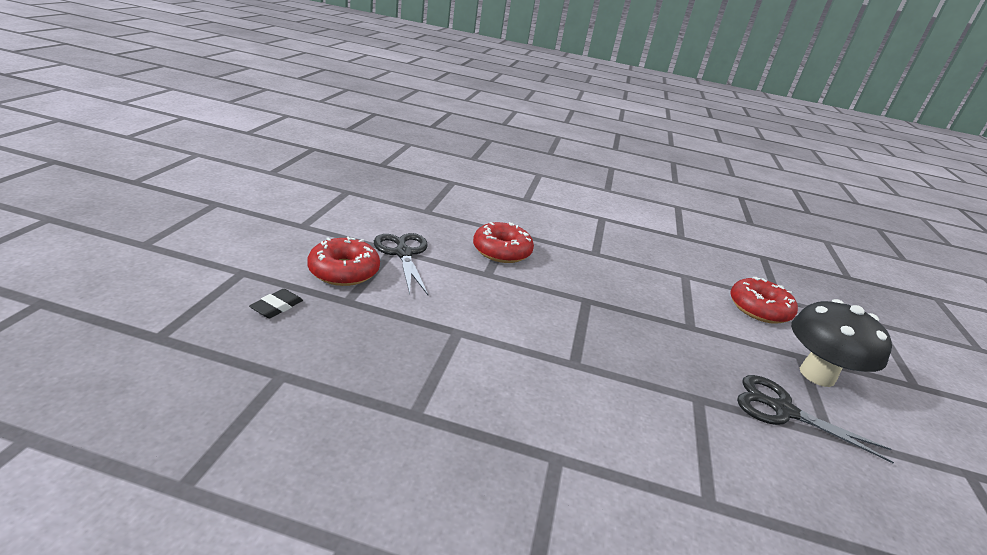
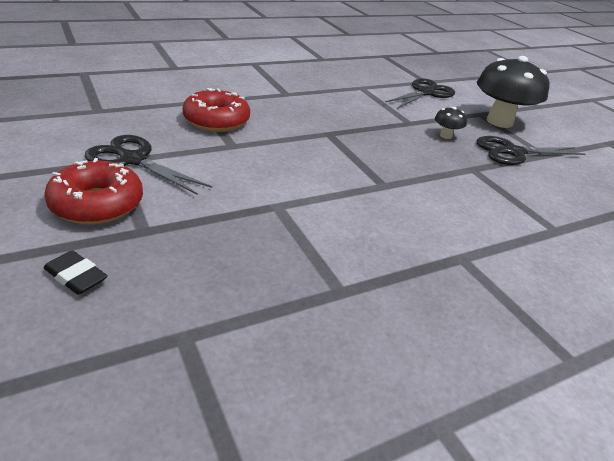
camera: 40 degrees left, 5 degrees up
black eraser [249,289,303,318] -> black eraser turned 45 degrees counterclockwise [43,250,108,295]
red donut [730,277,798,324] -> black scissors [385,78,455,109]
none -> black mushroom [435,107,467,139]

